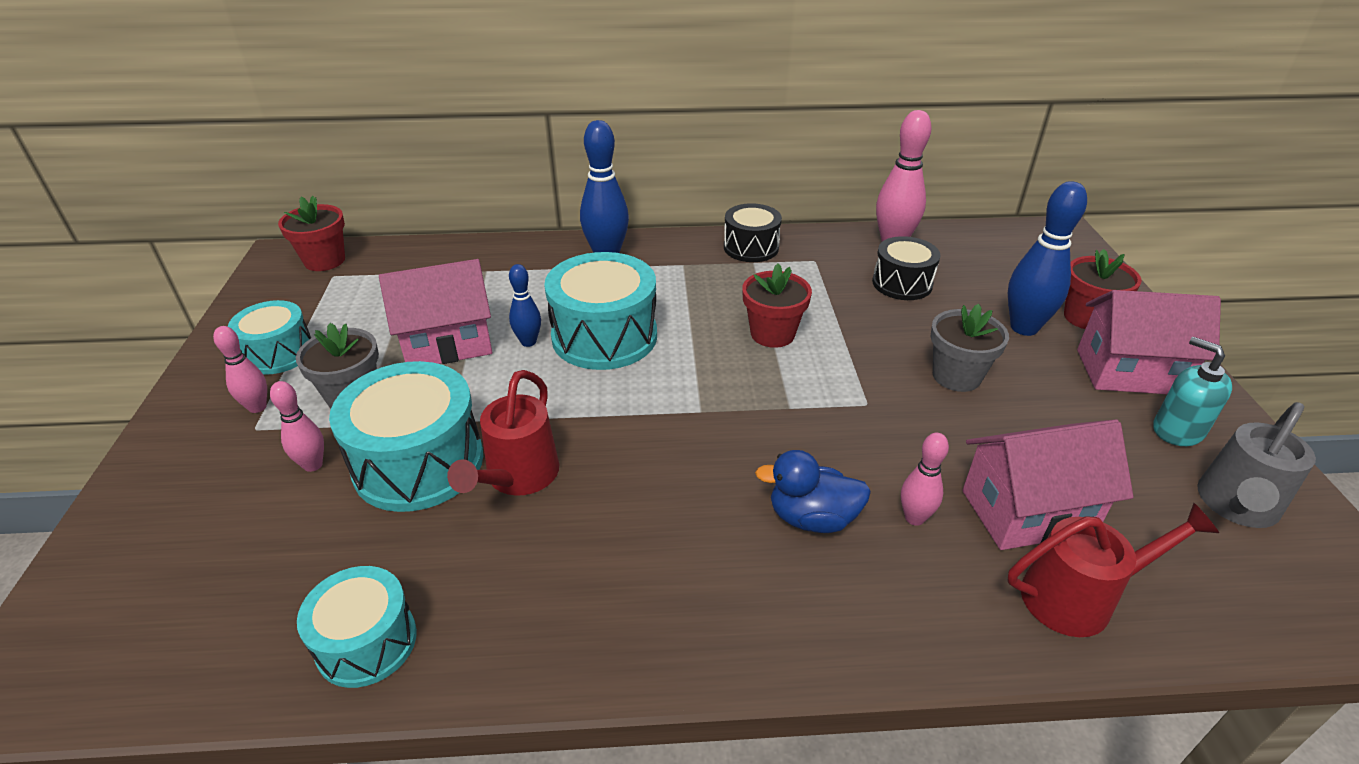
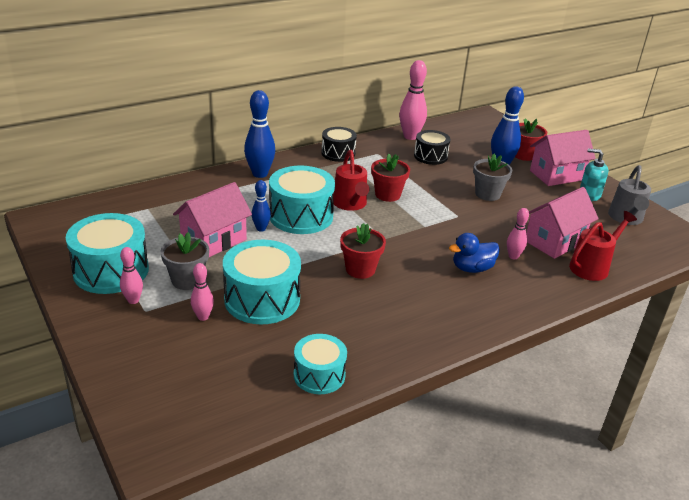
camera: 30 degrees left, 5 degrees down
turquoise drum [228,300,311,375] -> turquoise drum [66,213,149,294], size x1.63
red flower pot [278,196,345,271] -> red flower pot moved to [340,223,386,279]
red watering can [447,370,559,496] -> red watering can moved to [333,150,369,211]

